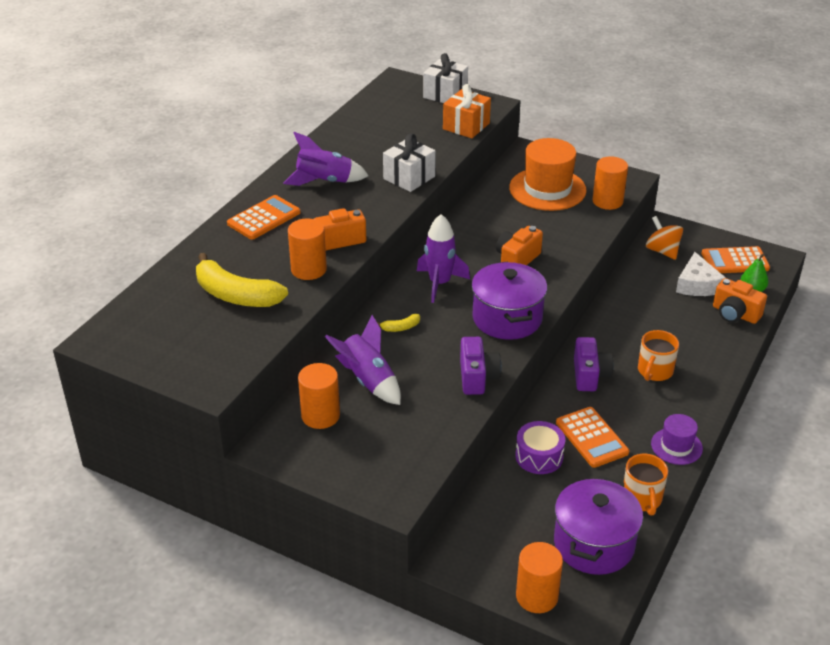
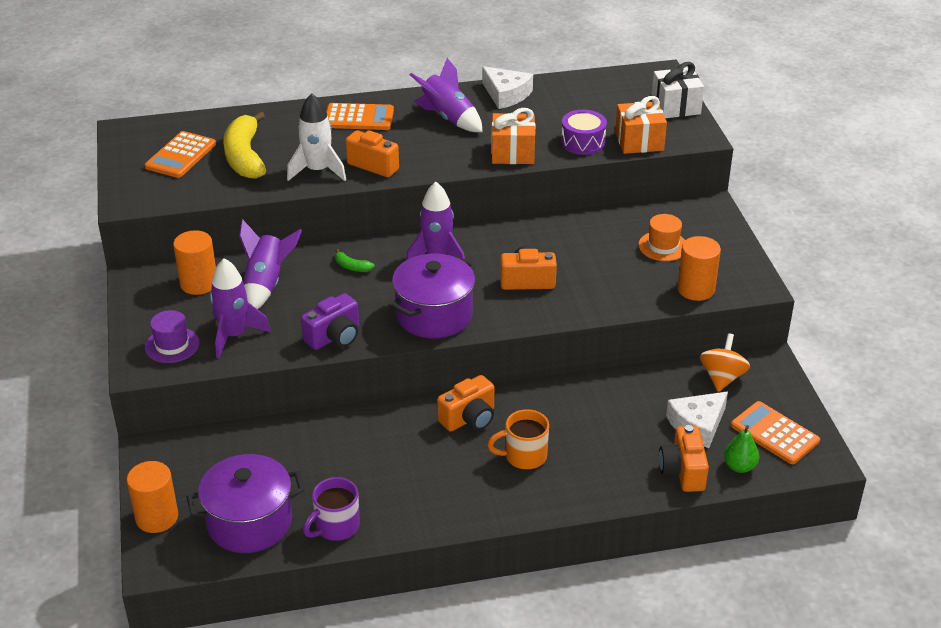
camera: 50 degrees right, 0 degrees up
orange cylinder [288,219,327,280] -> white rocket [287,93,346,181]
yellow banana [377,314,420,332] -> green banana [335,249,375,272]
white gift [383,133,436,192] -> orange gift [491,108,535,164]
orange hat [509,138,587,211] -> orange hat [639,214,685,261], size x0.54
purple drum [515,421,565,474] -> purple drum moved to [561,110,607,155]
orange calculator [556,407,629,468] -> orange calculator moved to [145,131,216,178]
purple camera [574,337,614,391] -> orange camera [437,375,494,432]
orange mug [624,454,668,516] -> purple mug [303,477,360,541]
purple hat [651,414,703,465] -> purple hat moved to [145,310,199,363]
none -> purple rocket [210,258,271,359]
none -> white cheese [482,66,533,109]

